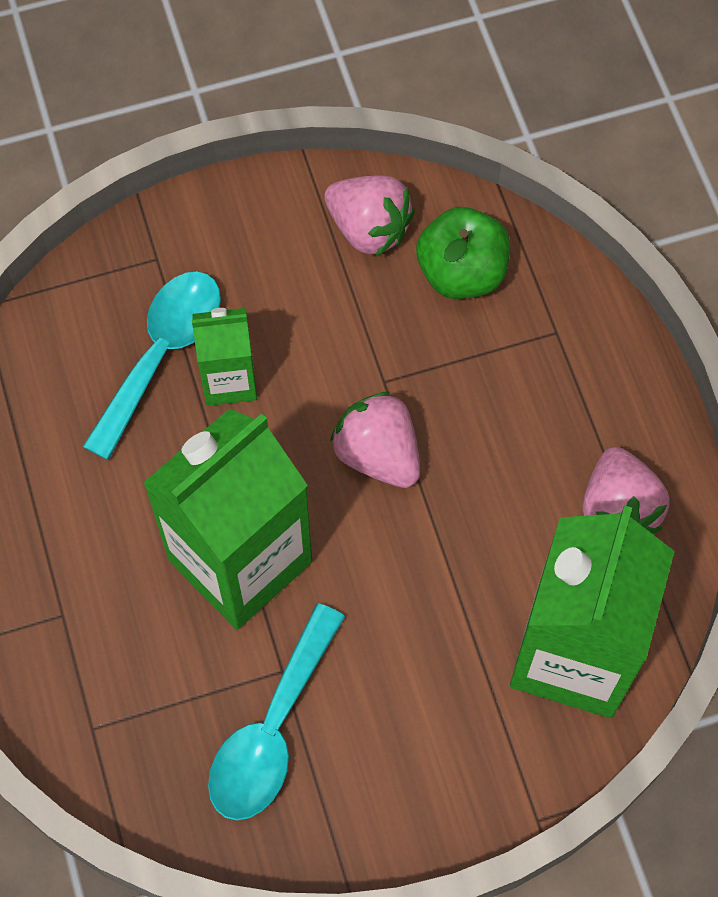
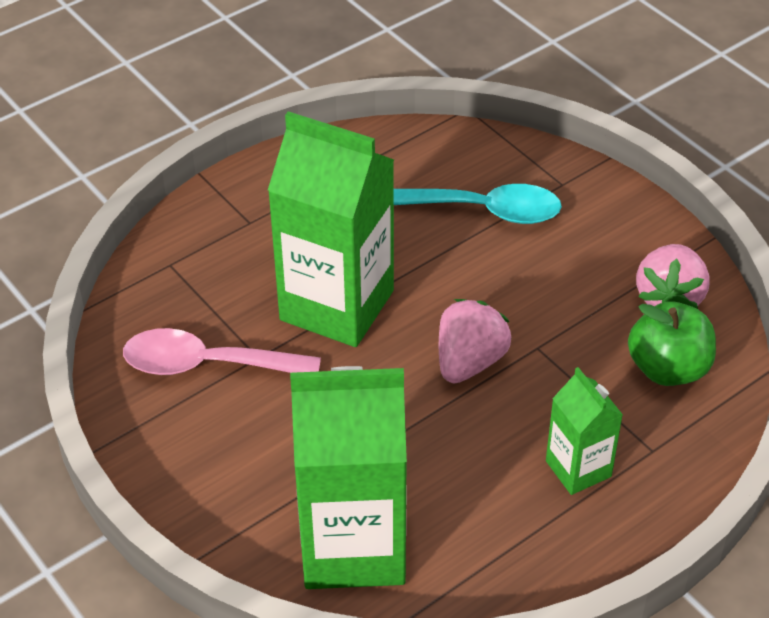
camera: 70 degrees right, 20 degrees down
green carton [192,308,257,406] -> green carton moved to [546,367,623,495]
turquoise spoon [208,603,345,820] -> pink spoon [123,328,321,375]
pink strawberry [583,447,670,534] -> none

